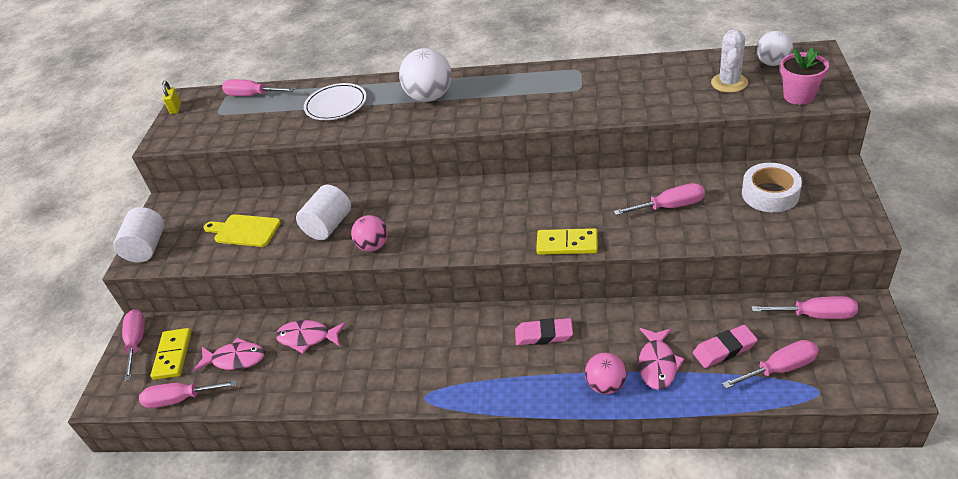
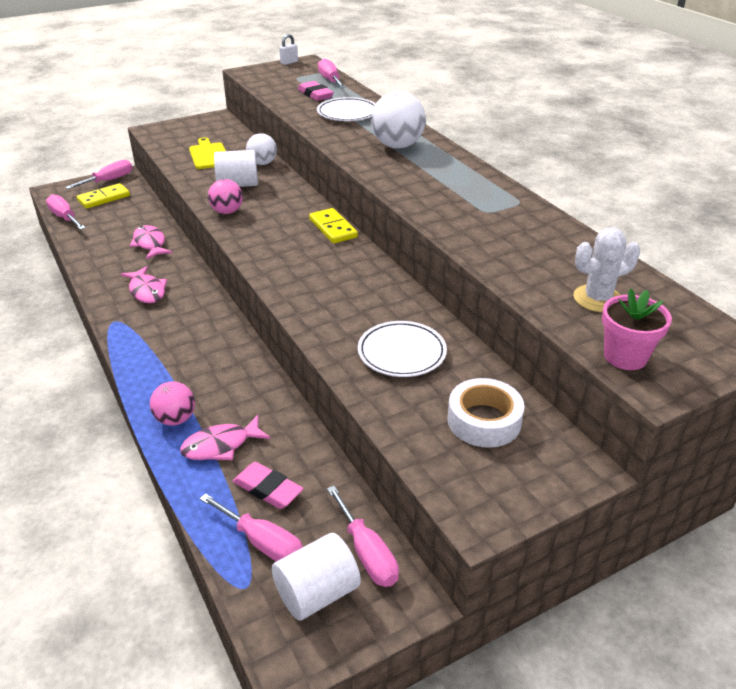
camera: 50 degrees right, 5 degrees down
white cylinder [113,207,164,263] -> white cylinder moved to [272,533,361,620]
yellow padlock [162,81,181,114] -> white padlock [279,34,298,65]
pink fish [193,338,265,371] -> pink fish moved to [121,266,167,303]
pink eraser [515,318,573,345] -> pink eraser moved to [298,81,334,101]
yellow domino [536,228,598,255] -> yellow domino moved to [309,208,358,243]
pink screwdriver [613,183,705,215] -> white plate [358,321,447,377]
white ball [757,31,793,66] -> white ball moved to [246,133,277,165]

